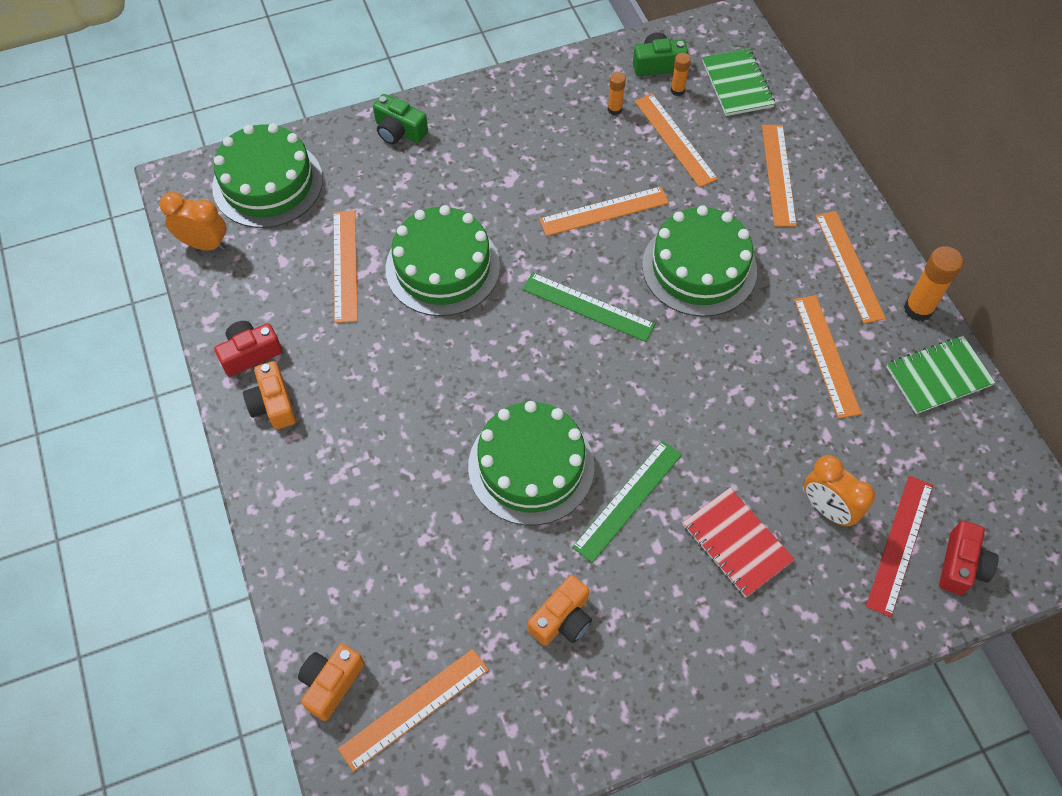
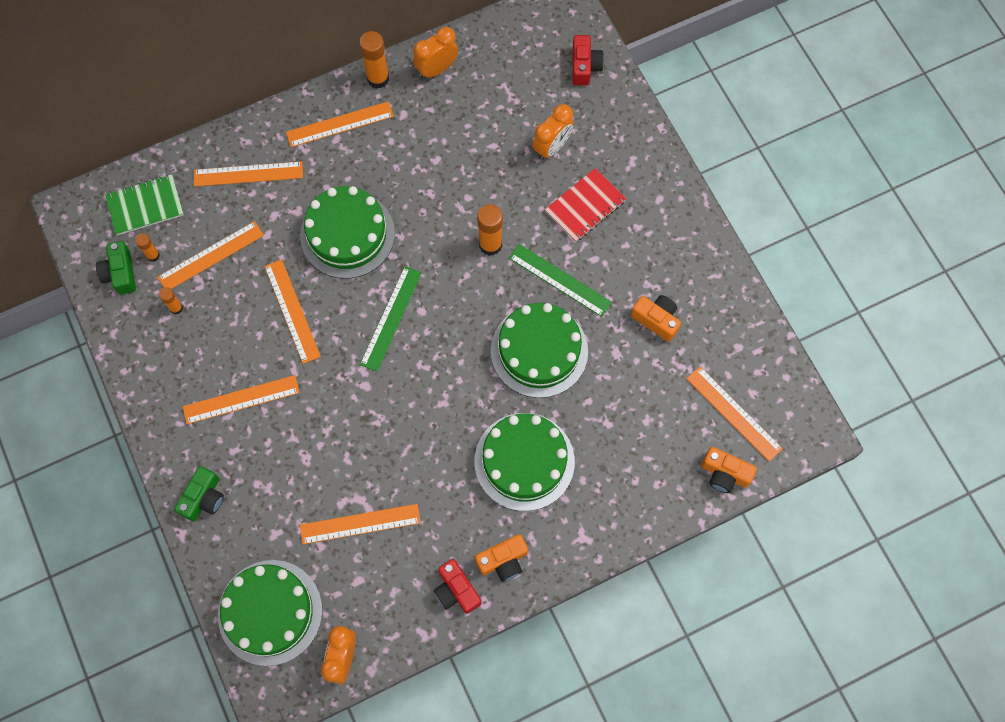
camera: 95 degrees left, 10 degrees up
green cake [385,205,500,316] -> green cake moved to [474,413,575,511]
orange ruler [794,295,861,419] -> orange ruler moved to [183,375,300,424]
red ruler [866,476,933,617] -> none
green notebook [886,336,995,414] -> orange clock [413,27,458,79]
red camera [939,521,998,595] -> red camera turned 75 degrees clockwise [572,35,604,86]
none -> orange glue stick [477,204,503,256]

